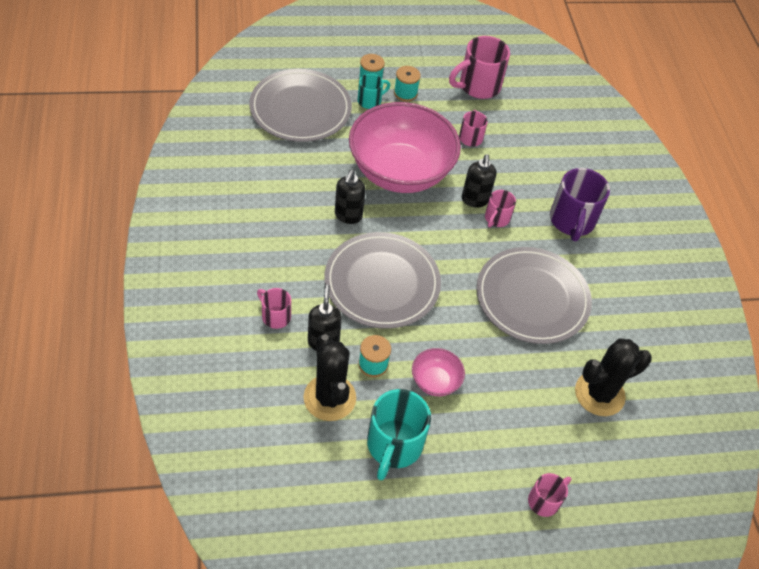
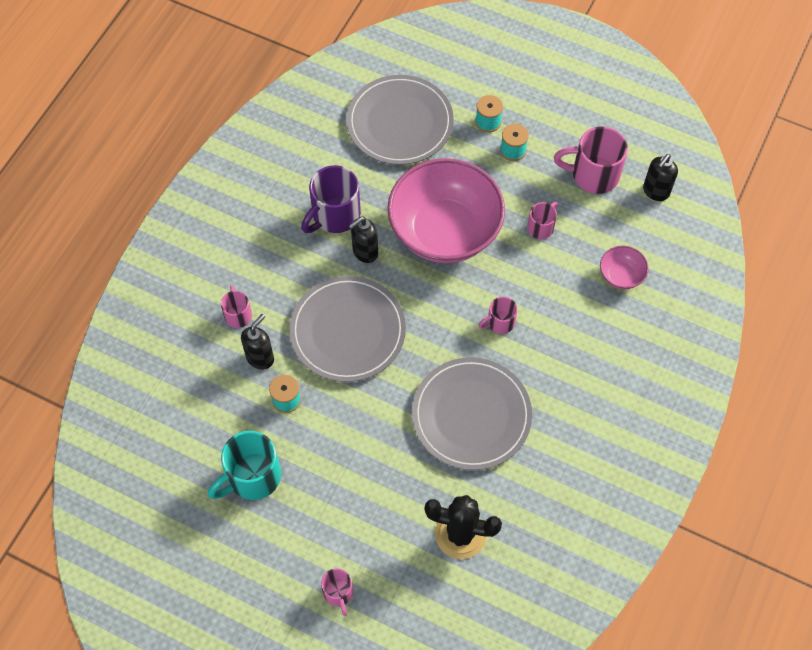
camera: 40 degrees right, 10 degrees up
black cactus [303,334,356,421] -> none
turquoise mug [357,74,390,109] -> none
pink bowl [412,348,465,396] -> pink bowl moved to [600,245,649,290]
black soap dispenser [462,154,497,208] -> black soap dispenser moved to [643,154,678,201]
pink mug [528,473,571,517] -> pink mug turned 75 degrees clockwise [321,568,353,616]
purple mug [550,168,610,241] -> purple mug moved to [301,165,361,233]

